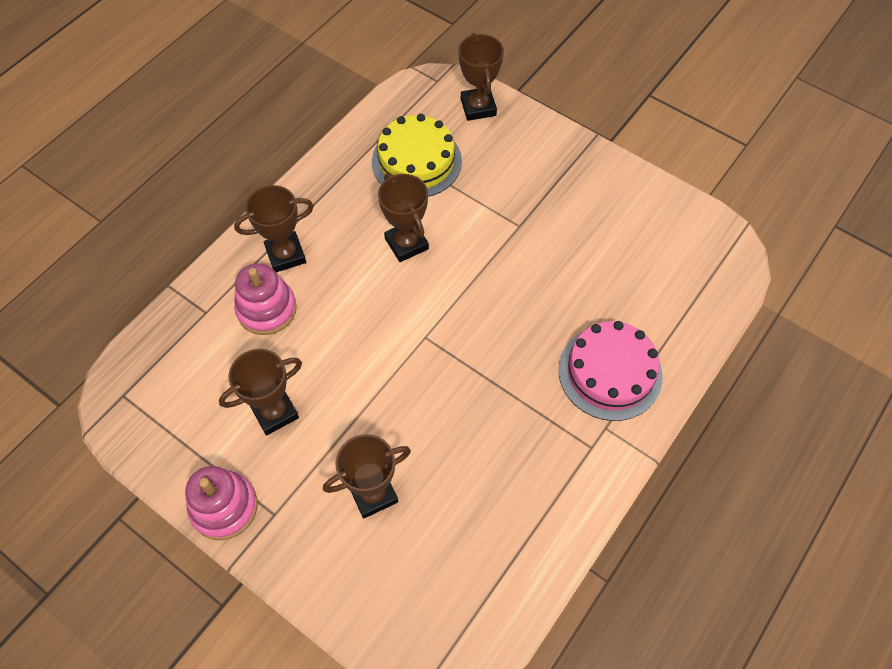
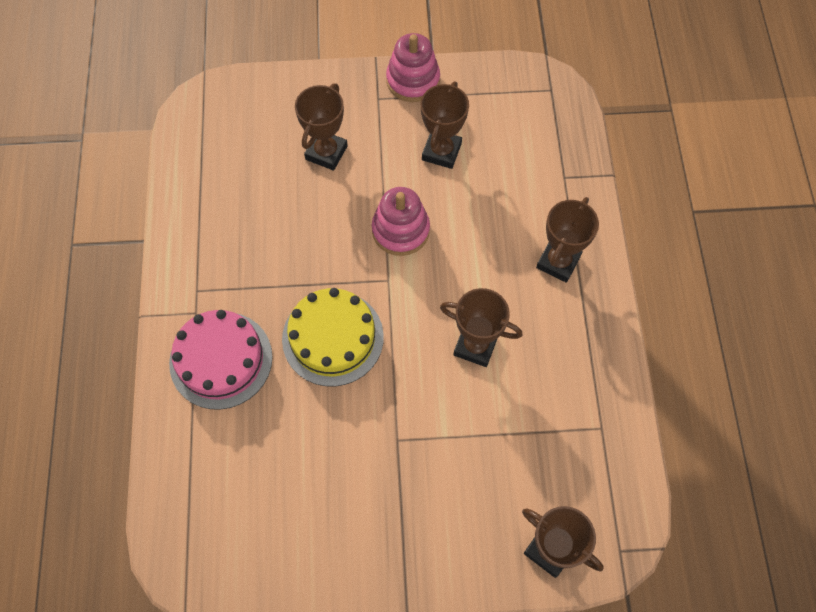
camera: 140 degrees right, 5 degrees up
pink stacking toy [234,263,297,335] -> pink stacking toy moved to [372,187,430,256]
yellow cake [372,114,462,197] -> yellow cake moved to [282,288,384,386]

